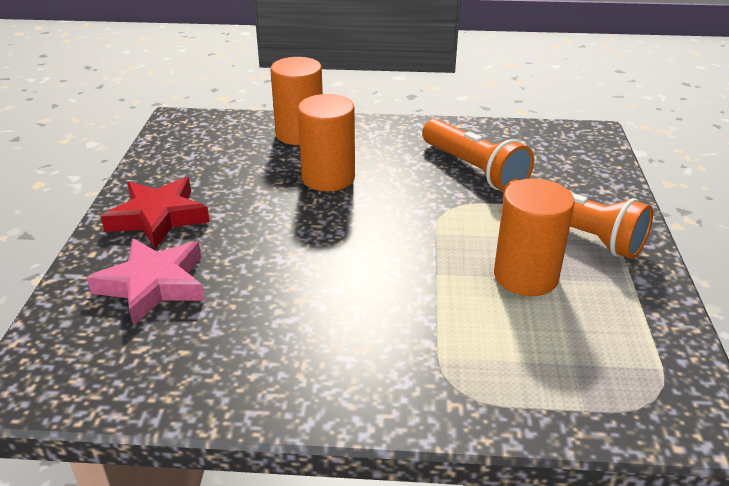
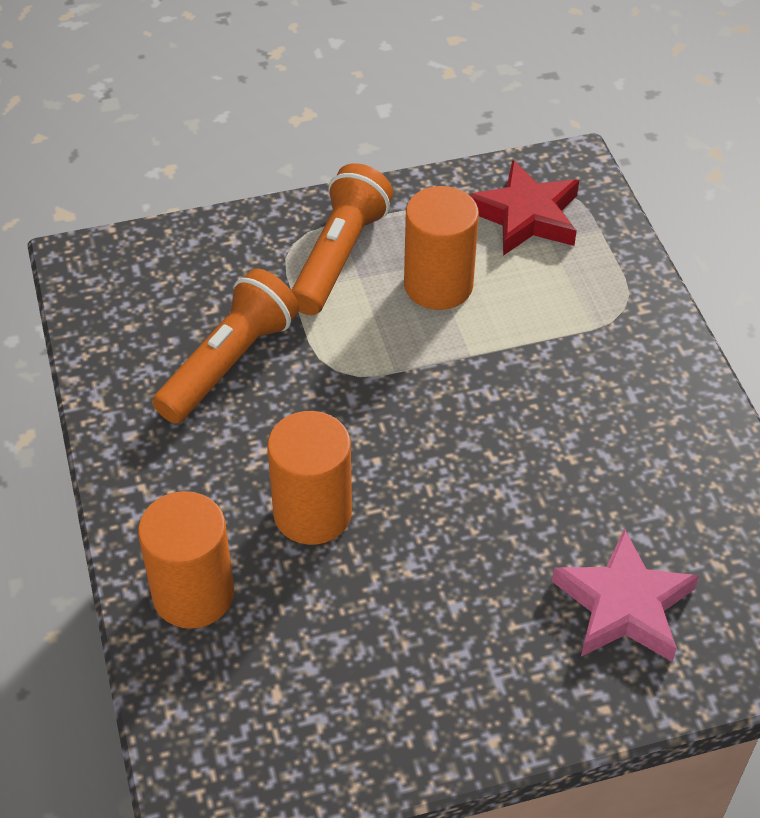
camera: 110 degrees left, 15 degrees up
red star [101,177,210,249] -> red star moved to [469,160,579,256]

